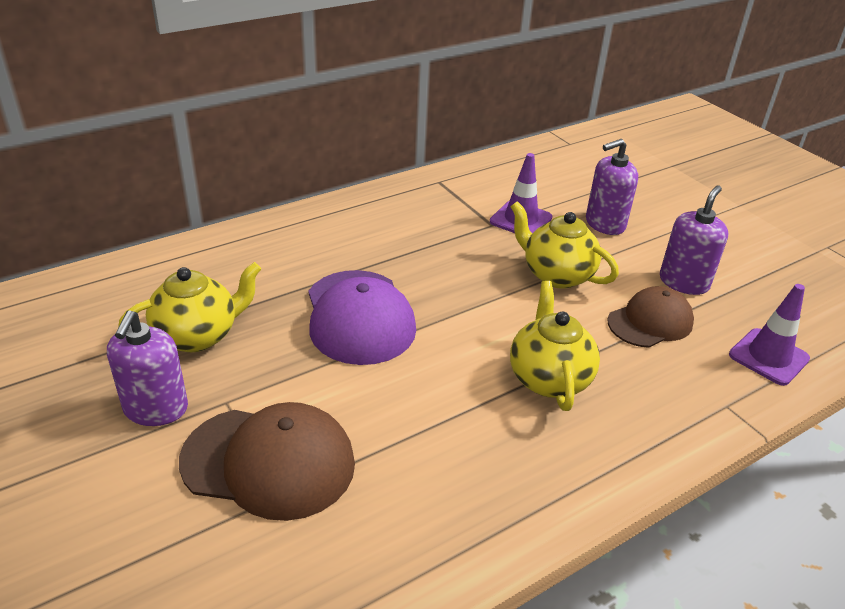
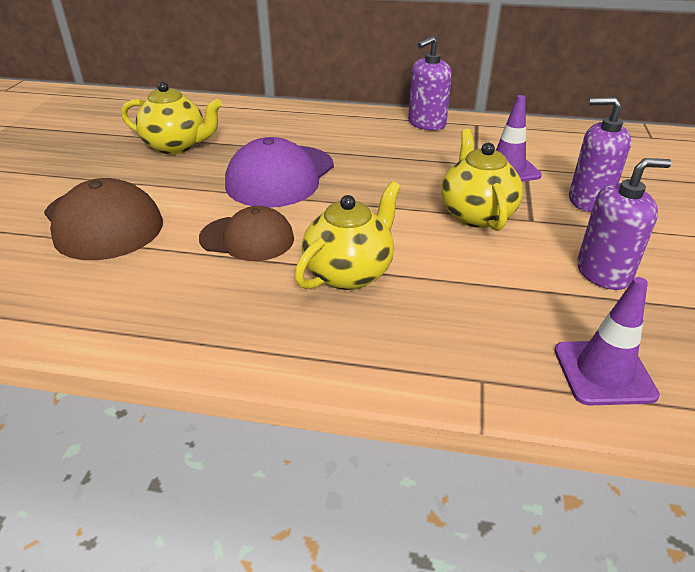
camera: 45 degrees right, 0 degrees up
purple soap dispenser [107,310,188,426] -> purple soap dispenser moved to [408,36,452,131]
brown cap [607,286,694,348] -> brown cap moved to [199,206,294,261]

